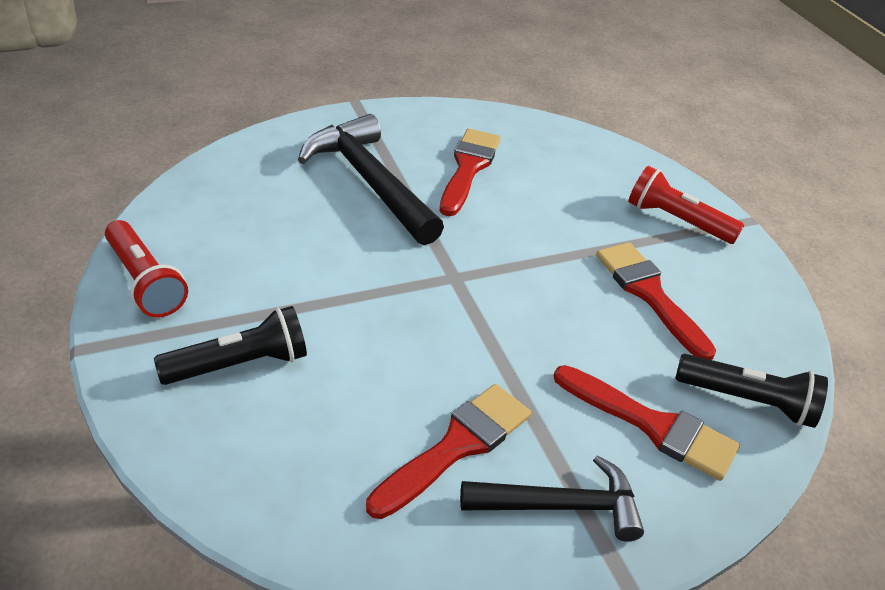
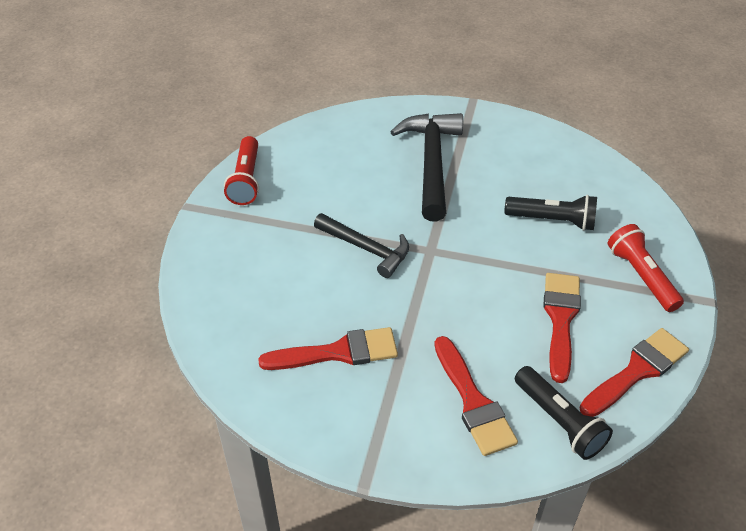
camera: 40 degrees right, 5 degrees up
black flashlight [154,306,307,385] -> black flashlight moved to [504,195,597,231]
red brush [440,128,501,216] -> red brush moved to [579,328,689,417]
black hammer [460,455,644,542] -> black hammer moved to [314,213,409,278]

